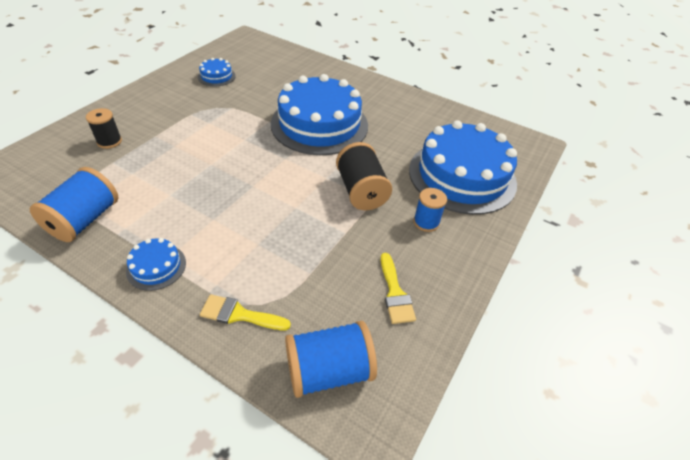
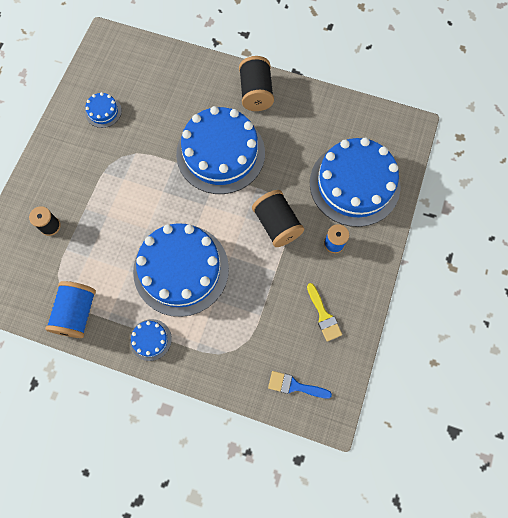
camera: 10 degrees left, 25 degrees up
yellow brush [200,294,291,330] -> none
blue spool [285,321,377,398] -> blue brush [268,371,332,398]
none -> blue cake [133,223,229,317]
none -> black spool [239,56,274,111]

